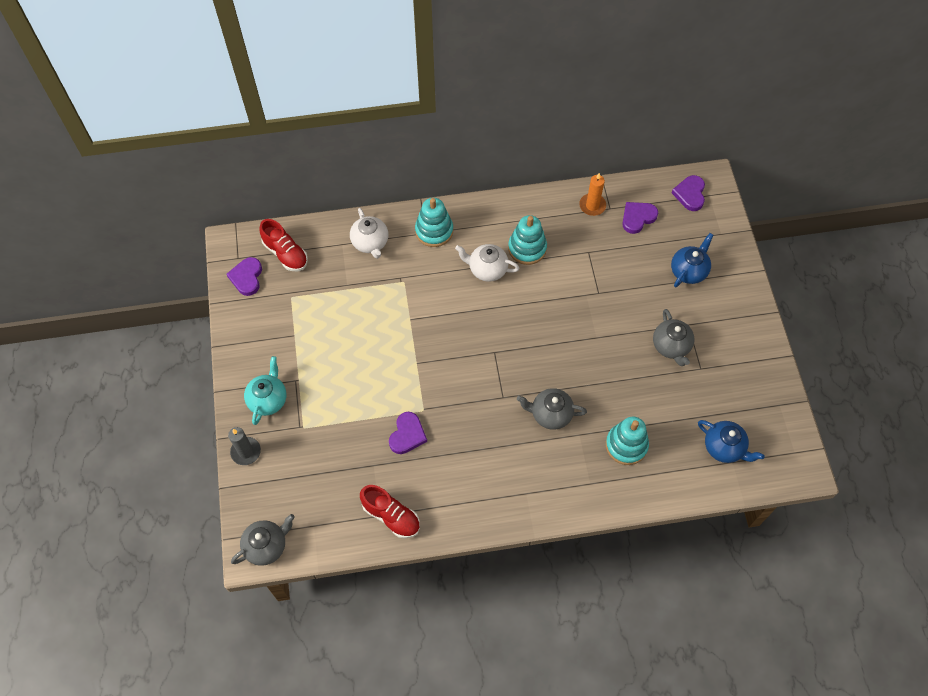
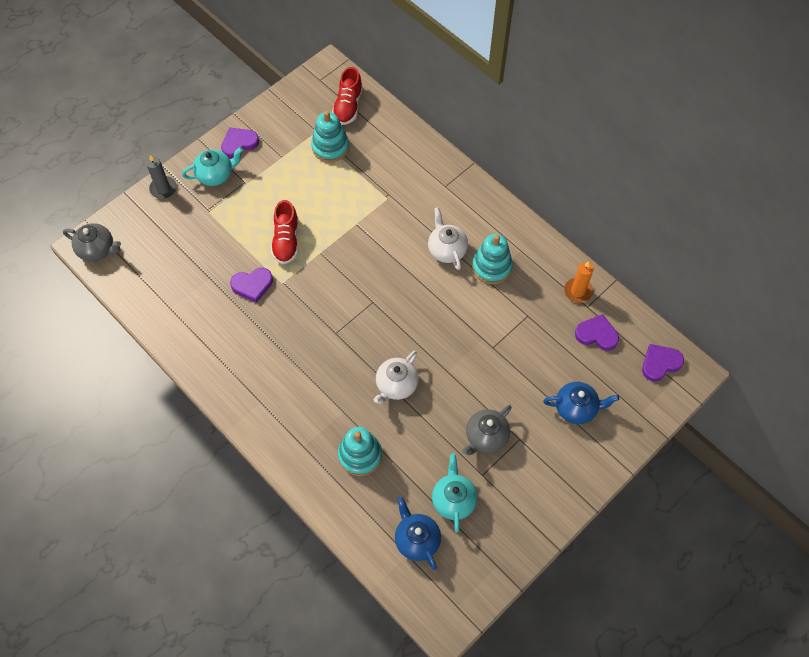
camera: 55 degrees right, 0 degrees up
purple heart [227,257,262,296] -> purple heart moved to [221,128,259,158]
white teapot [350,208,388,259] -> white teapot moved to [374,351,419,404]
red shoe [360,485,420,539] -> red shoe moved to [271,200,299,264]
turquoise stacking toy [415,198,453,247] -> turquoise stacking toy moved to [311,111,349,162]
grey teapot [517,388,587,430] -> none
blue teapot [698,420,765,463] -> blue teapot turned 150 degrees clockwise [395,497,441,570]
none -> turquoise teapot [432,454,478,532]

